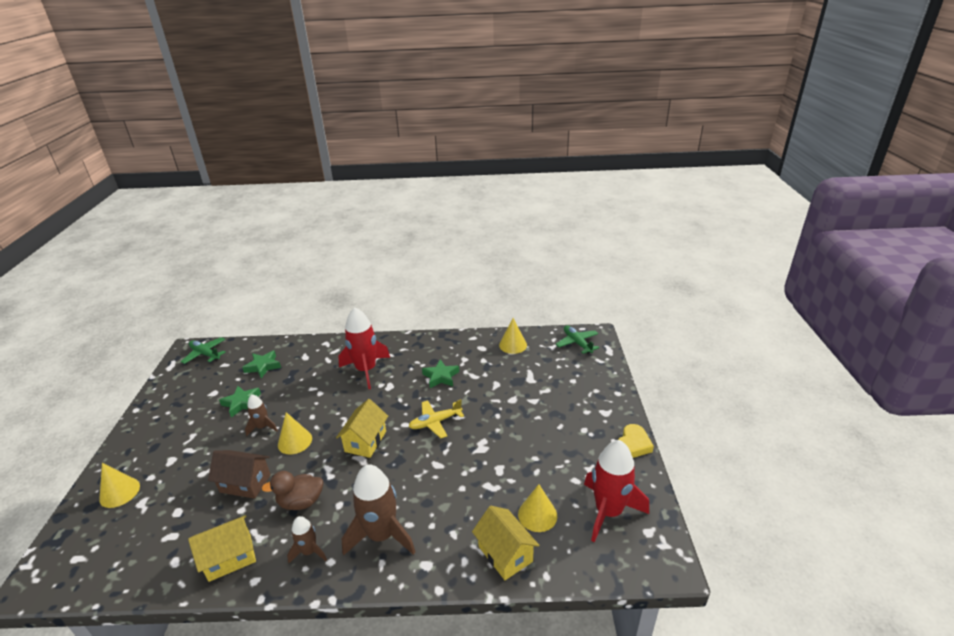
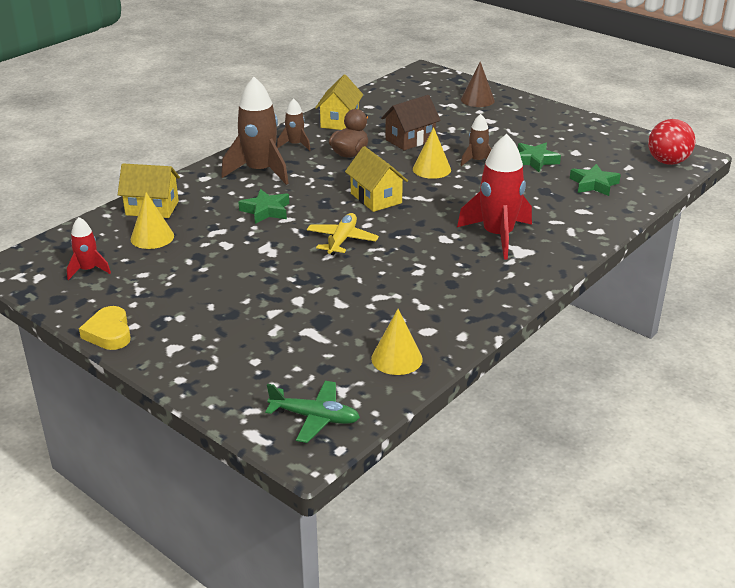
camera: 130 degrees right, 0 degrees up
yellow cone [99,463,140,508] -> brown cone [461,62,495,107]
green plane [181,337,226,364] -> red ball [648,119,696,165]
green star [422,359,459,388] -> green star moved to [238,189,289,224]
red rocket [584,440,649,543] -> red rocket [67,217,111,280], size x0.52

